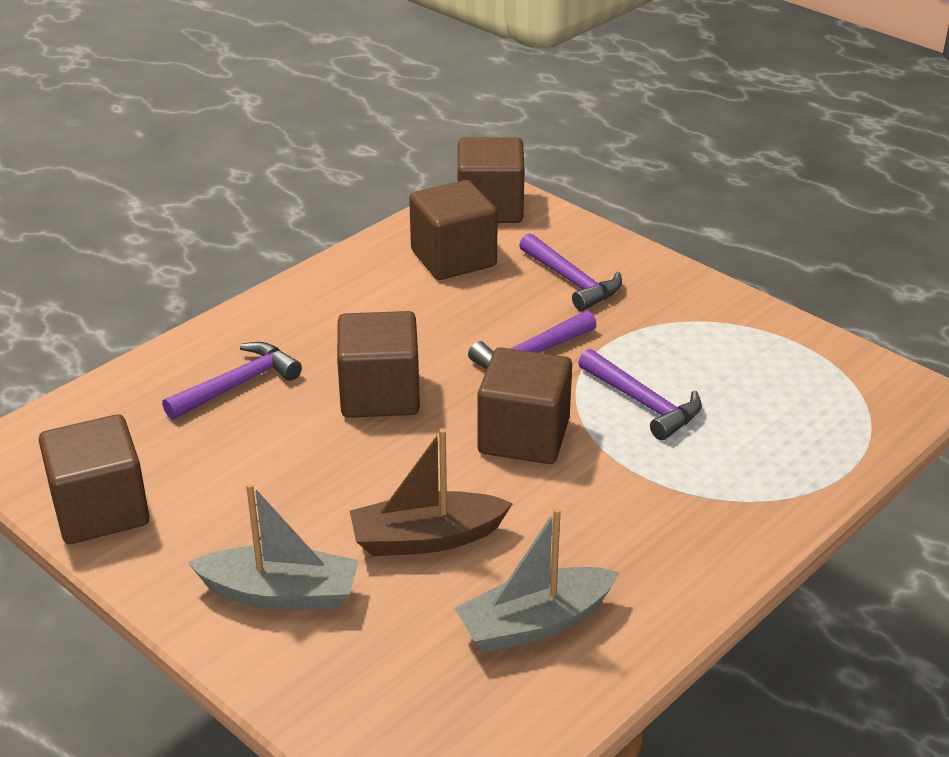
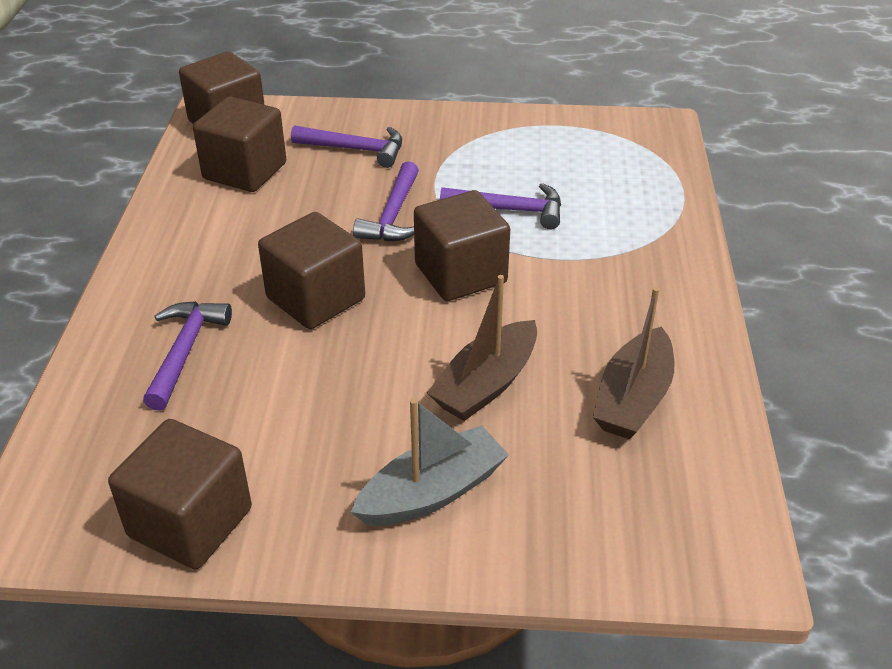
camera: 40 degrees left, 5 degrees up
grey boat [454,508,619,653] -> brown boat [593,287,675,439]

